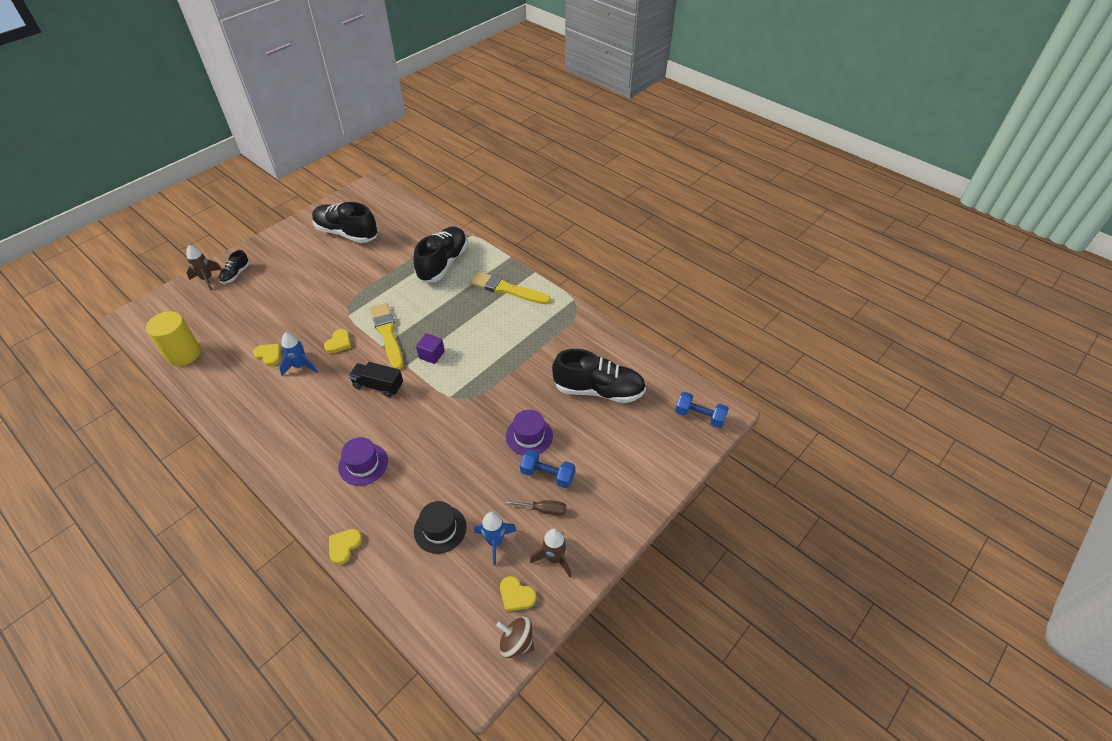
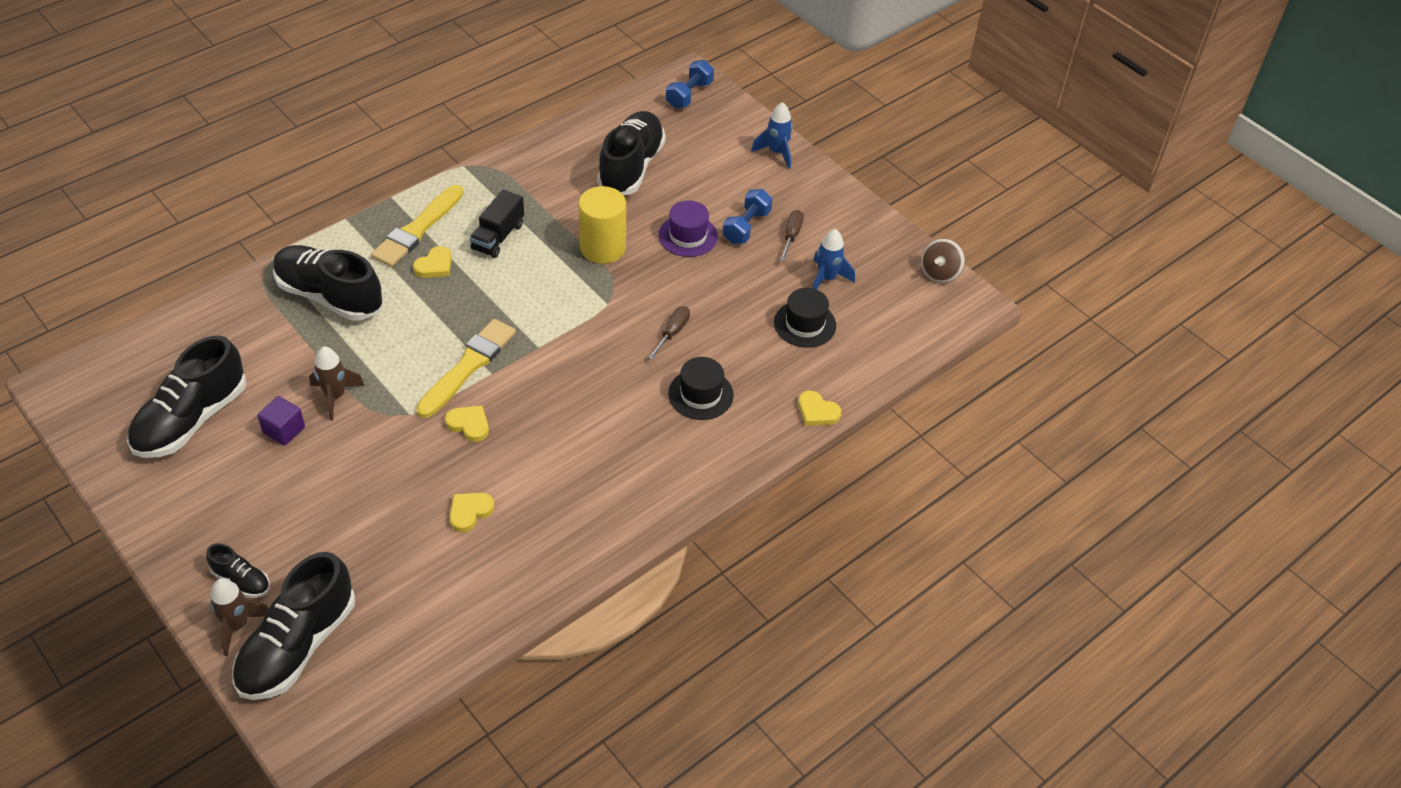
camera: 85 degrees left, 0 degrees up
yellow cylinder [146,311,201,366] -> yellow cylinder moved to [579,186,626,264]
blue rocket [279,332,318,375] -> blue rocket moved to [751,102,793,169]
purple hat [338,437,388,486] -> black hat [668,357,734,420]
black truck [349,362,403,397] -> black truck moved to [469,189,524,258]
yellow brush [370,303,404,369] -> yellow brush turned 135 degrees clockwise [416,319,516,418]
purple cube [416,333,445,364] -> purple cube moved to [257,396,305,446]
yellow heart [500,576,536,612] -> yellow heart moved to [413,246,452,278]
brown rocket [530,529,571,577] -> brown rocket moved to [309,346,365,421]
none -> black shoe [232,552,355,700]
none -> brown screwdriver [648,306,690,360]

